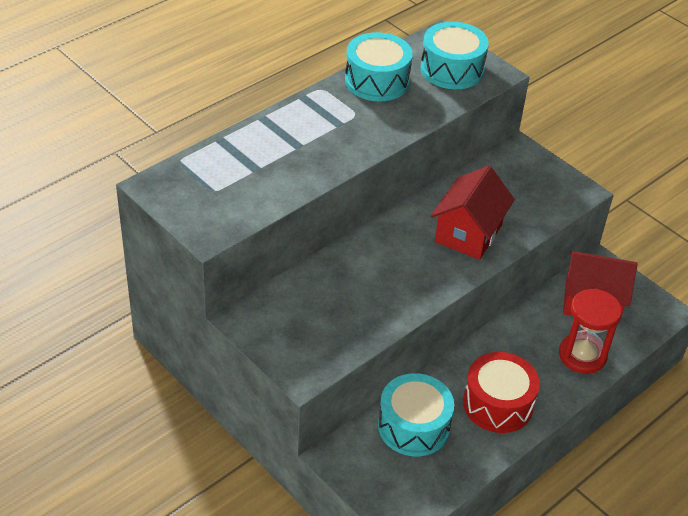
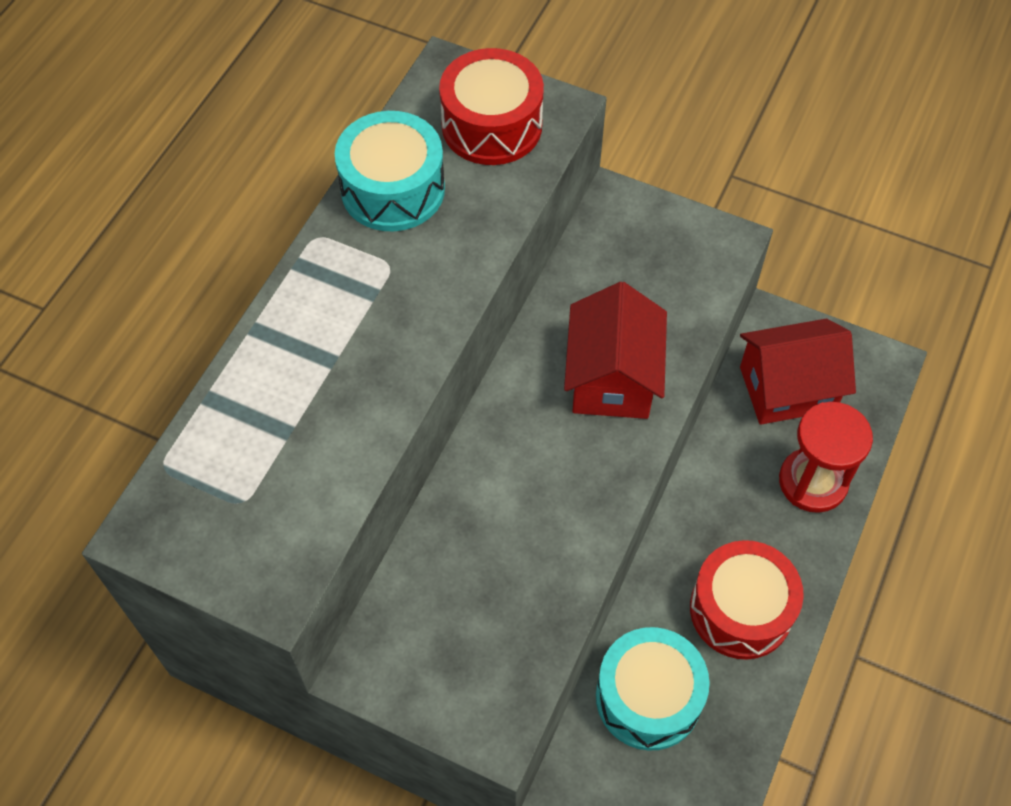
camera: 20 degrees left, 15 degrees up
turquoise drum [421,22,489,89] -> red drum [439,48,544,165]

